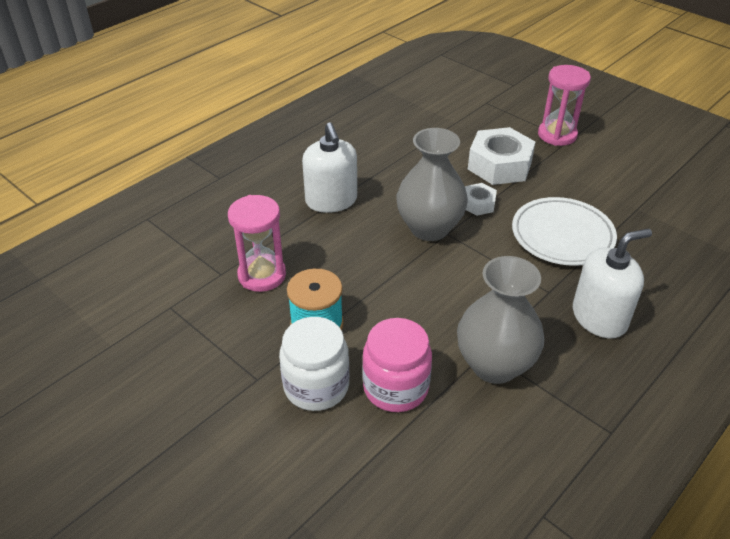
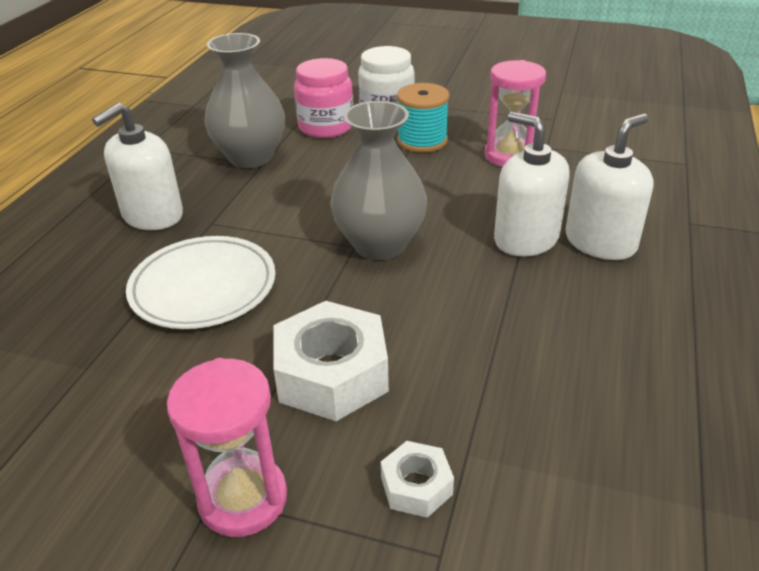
camera: 155 degrees right, 5 degrees down
white nut [465,183,497,216] -> white nut moved to [381,441,454,518]
none -> white soap dispenser [566,114,654,260]

